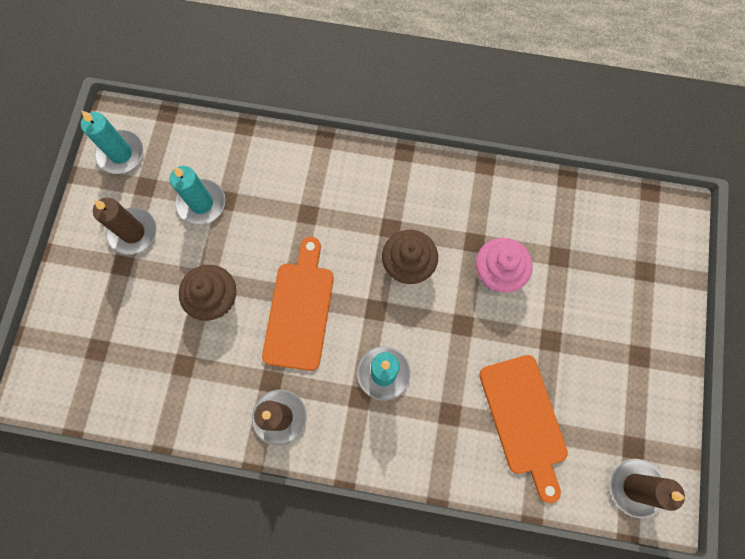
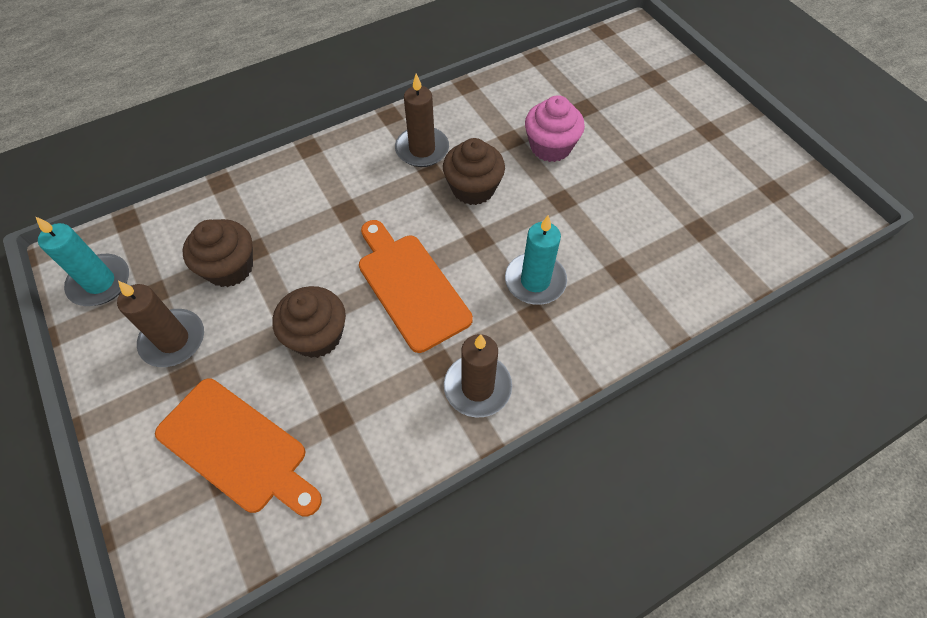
camera: 40 degrees left, 15 degrees down
turquoise candle [170,166,225,225] -> brown cupcake [183,219,253,287]
orange cutting board [479,355,568,503] -> orange cutting board moved to [155,379,322,516]
brown candle [610,459,685,518] -> brown candle moved to [395,74,449,167]

